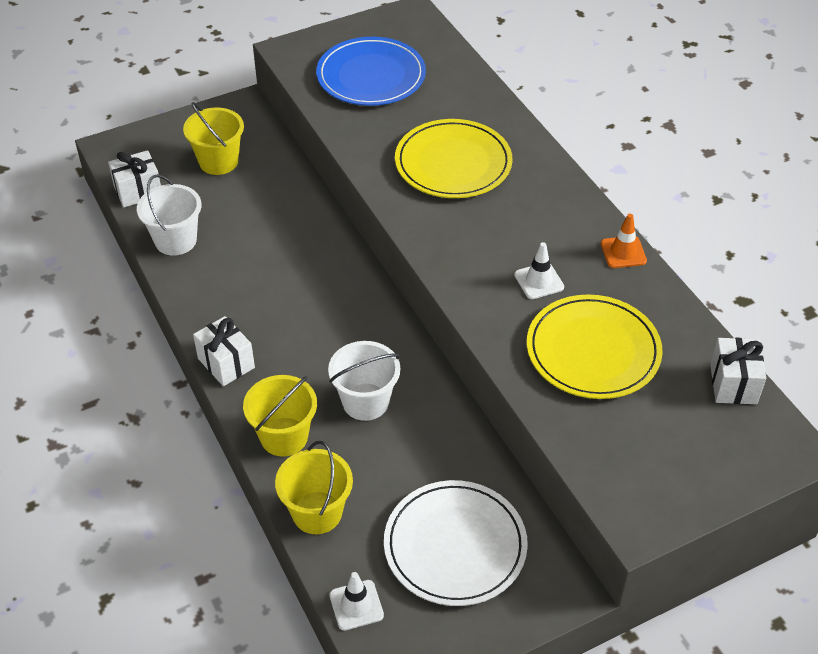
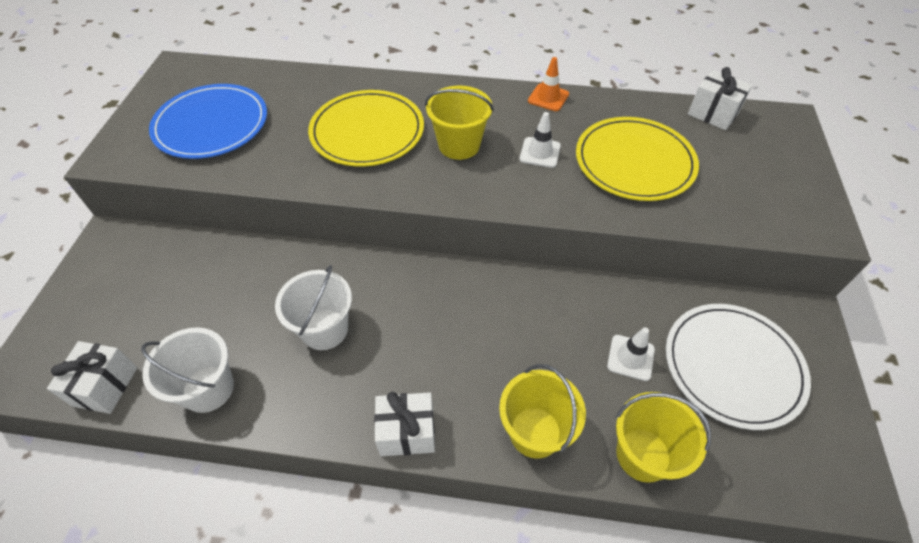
camera: 55 degrees left, 5 degrees up
yellow bucket [183,102,244,175] -> yellow bucket moved to [425,86,494,160]
white bucket [328,341,400,421] -> white bucket moved to [275,265,352,350]
white traffic cone [330,572,384,631] -> white traffic cone moved to [607,327,655,381]

